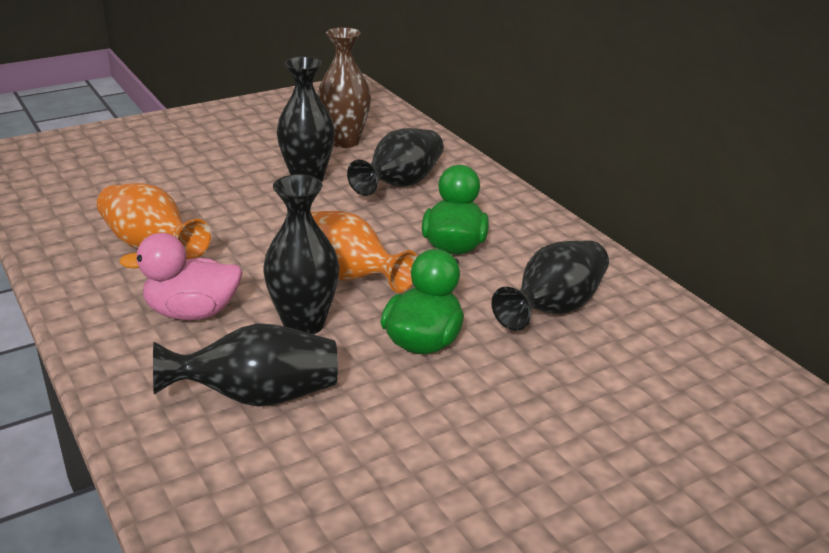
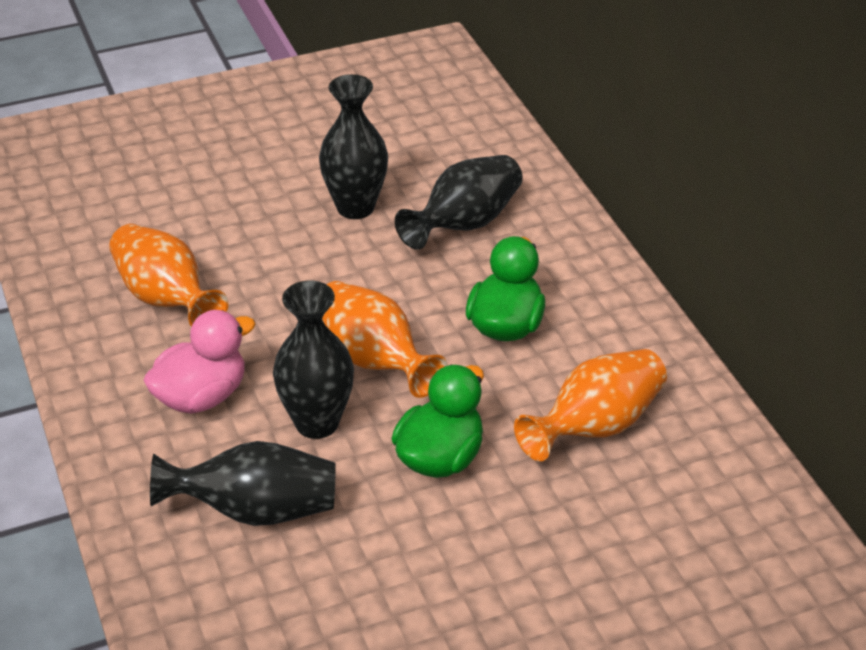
camera: 10 degrees right, 10 degrees up
pink duck [119,233,242,320] -> pink duck turned 135 degrees clockwise [143,310,255,414]
brown vase [318,27,371,148] -> none
black vase [491,240,609,331] -> orange vase [514,349,667,461]

